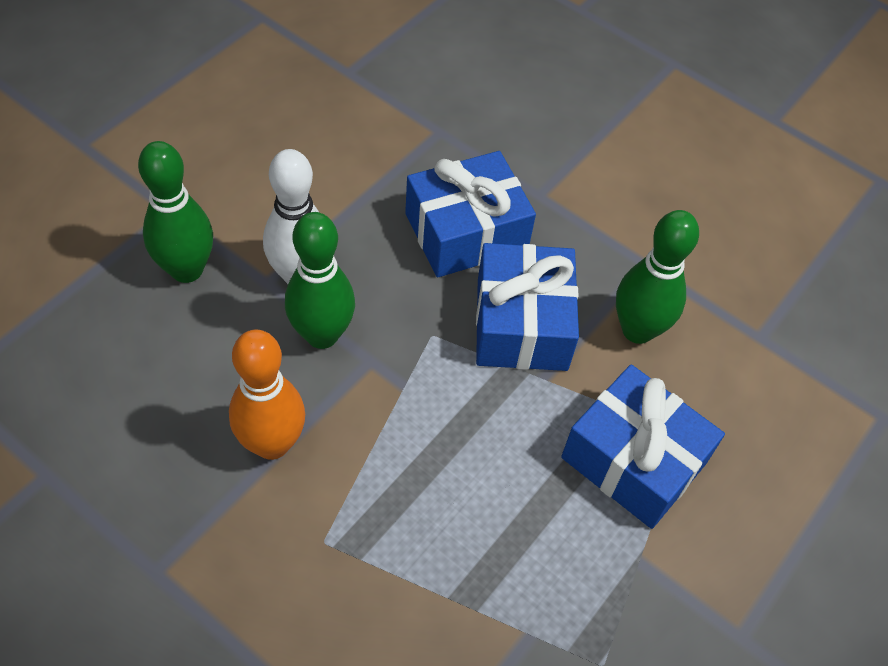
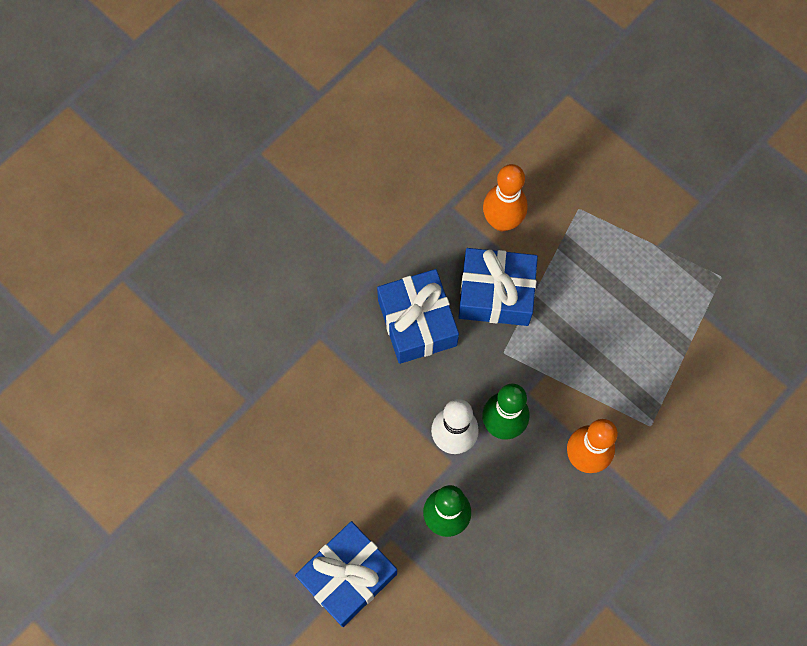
camera: 80 degrees left, 15 degrees up
blue gift [561,364,725,529] -> blue gift moved to [295,521,397,627]
green bowling pin [616,210,699,344] -> orange bowling pin [483,164,528,231]

